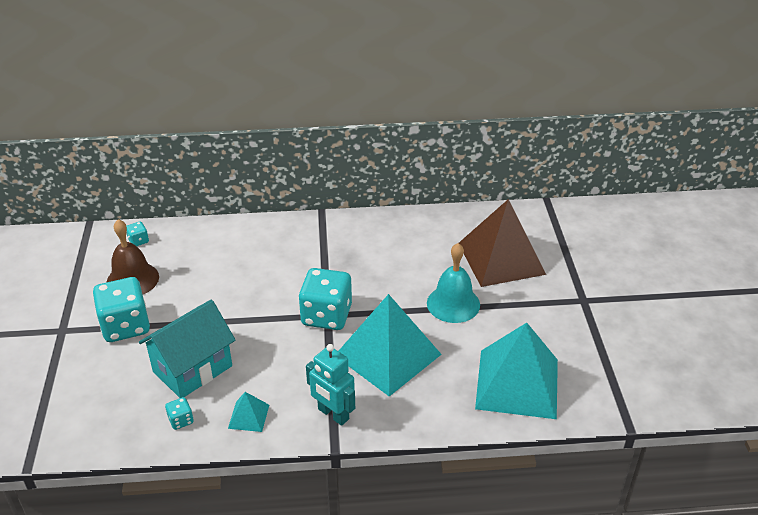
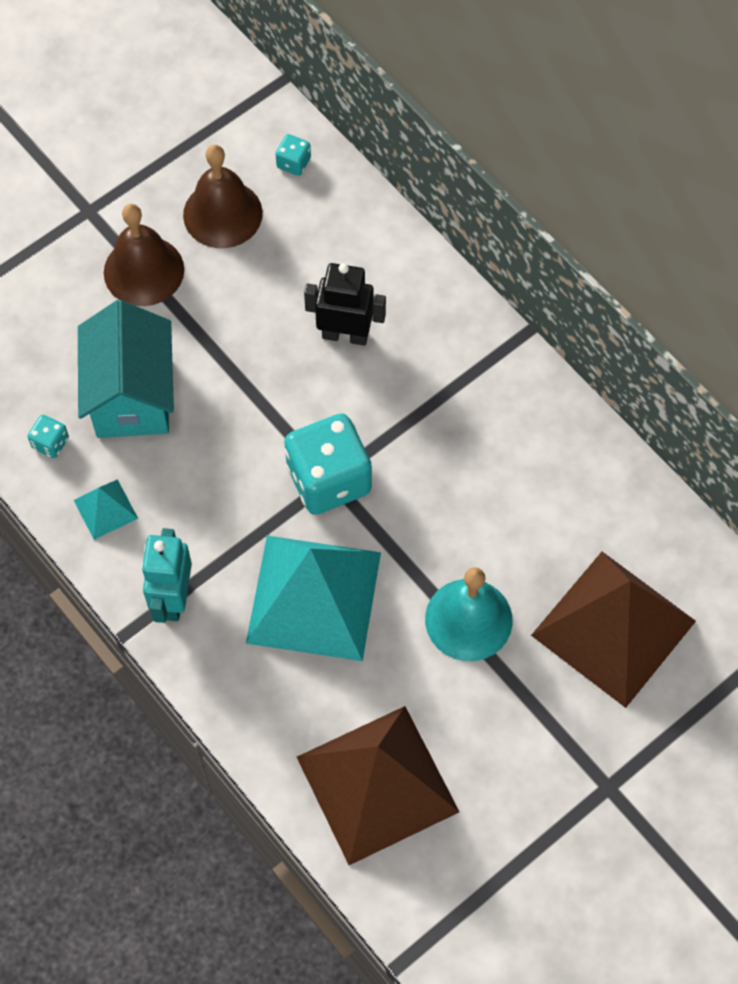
camera: 55 degrees right, 25 degrees up
turquoise dice [93,277,150,342] -> brown bell [104,204,184,306]
turquoise house [139,300,236,398] -> turquoise house turned 75 degrees clockwise [78,300,174,438]
turquoise pyramid [475,323,558,419] -> brown pyramid [297,706,459,865]
none -> black robot [304,263,386,346]

